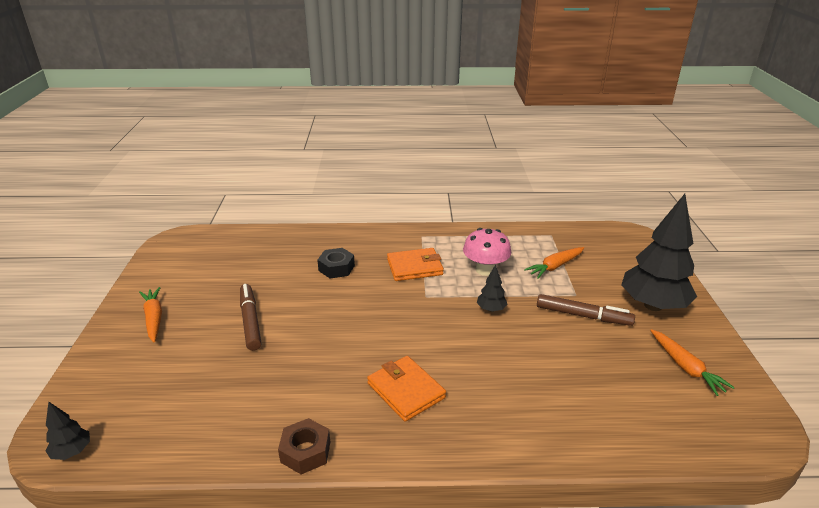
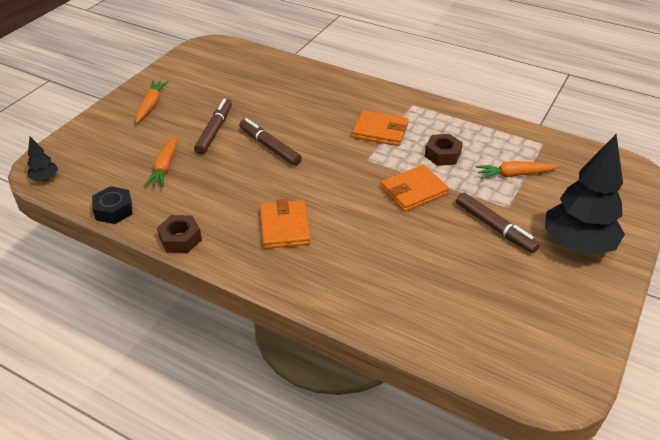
camera: 30 degrees right, 10 degrees up
black nut [317,248,355,279] -> black nut moved to [92,186,133,224]
pink mushroom [463,228,511,276] -> brown nut [425,134,463,166]
black tree [477,264,507,312] -> orange wallet [381,165,449,212]
orange carrot [650,329,735,396] -> orange carrot moved to [144,135,178,187]
none -> brown marker [239,118,302,166]

